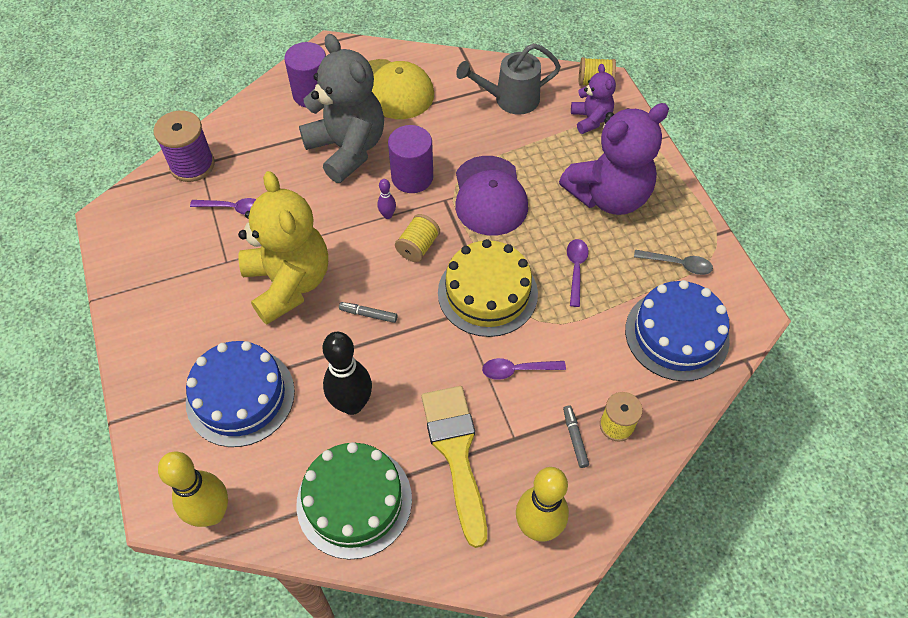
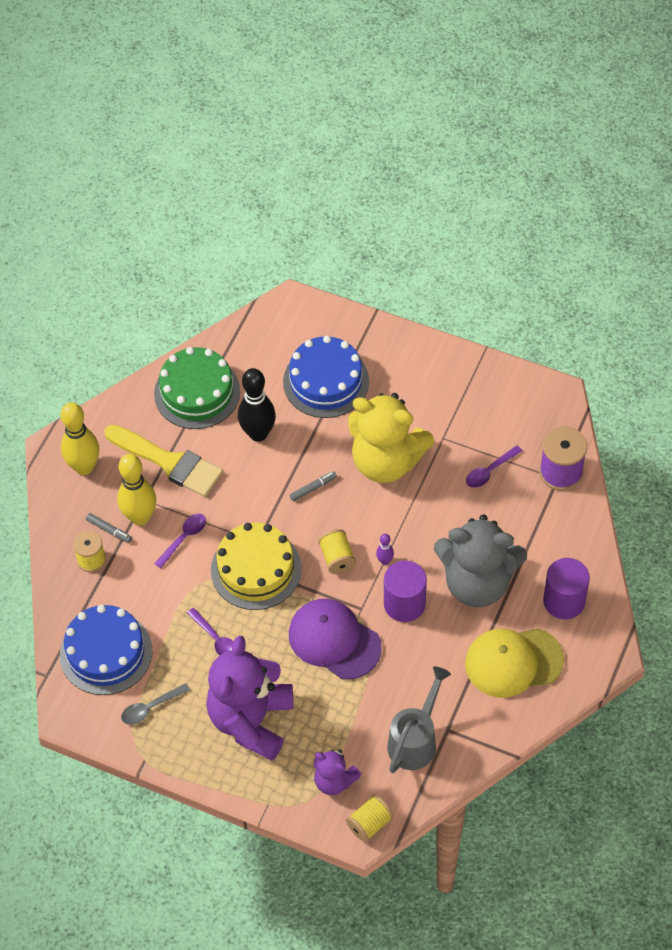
camera: 135 degrees right, 0 degrees up
yellow bowling pin [158,451,228,527] -> yellow bowling pin moved to [117,454,156,525]

